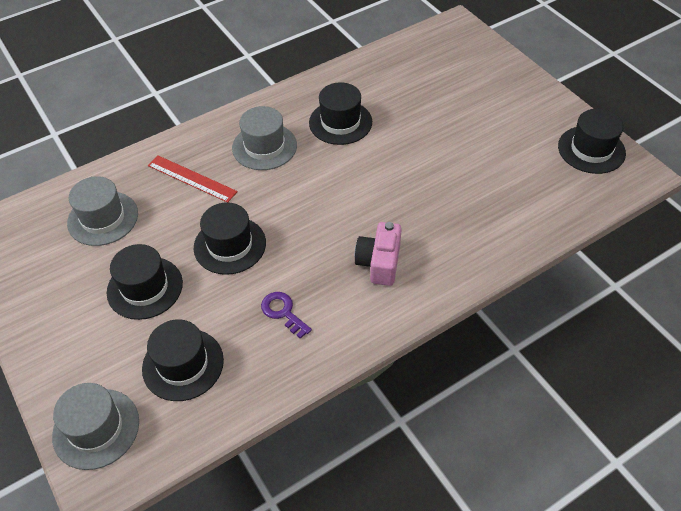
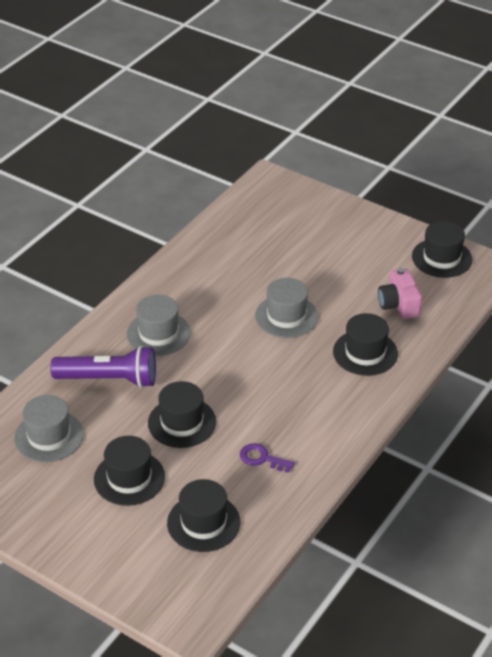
camera: 25 degrees left, 10 degrees down
grey hat [52,383,139,470] -> grey hat moved to [255,278,318,338]
red ruler [148,156,238,202] -> purple flashlight [50,346,156,388]
black hat [309,82,372,145] -> black hat moved to [333,313,398,376]
pink camera [355,222,402,286] -> pink camera moved to [378,268,422,319]

